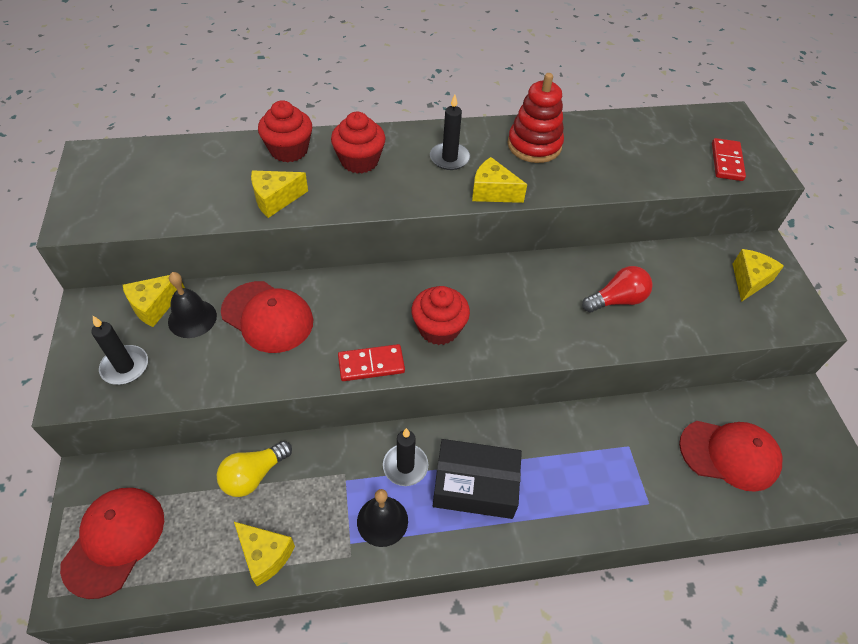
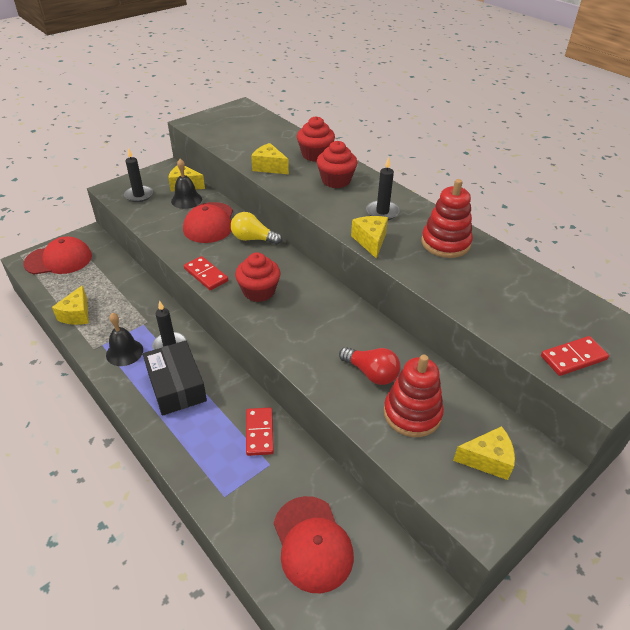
camera: 60 degrees right, 10 degrees down
yellow light bulb [217,441,292,497] -> yellow light bulb moved to [231,212,282,245]
none -> red domino [246,408,274,456]
none -> red stacking toy [384,355,444,437]

